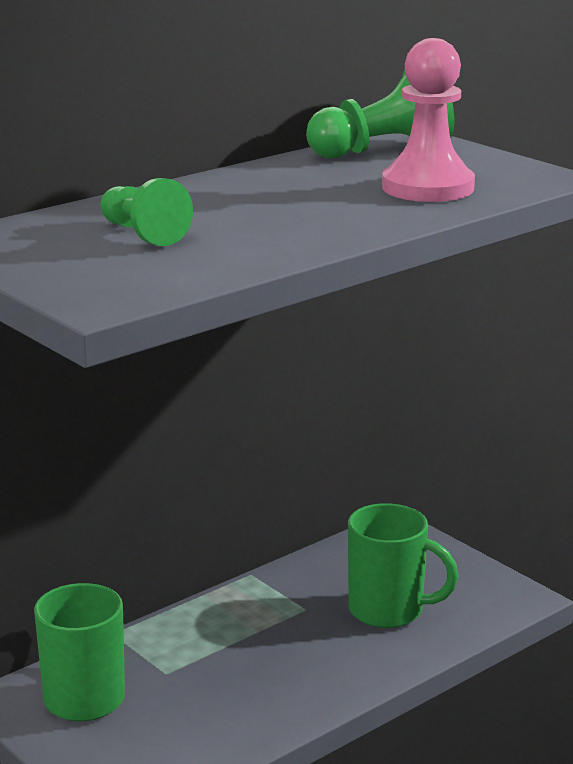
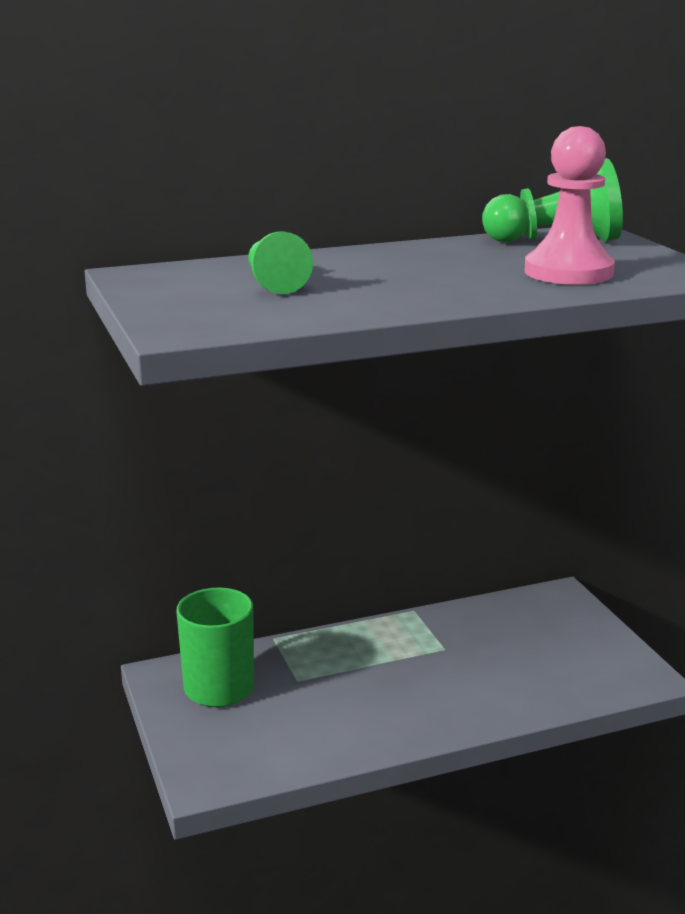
camera: 20 degrees right, 0 degrees up
green mug [348,503,458,628] -> none

